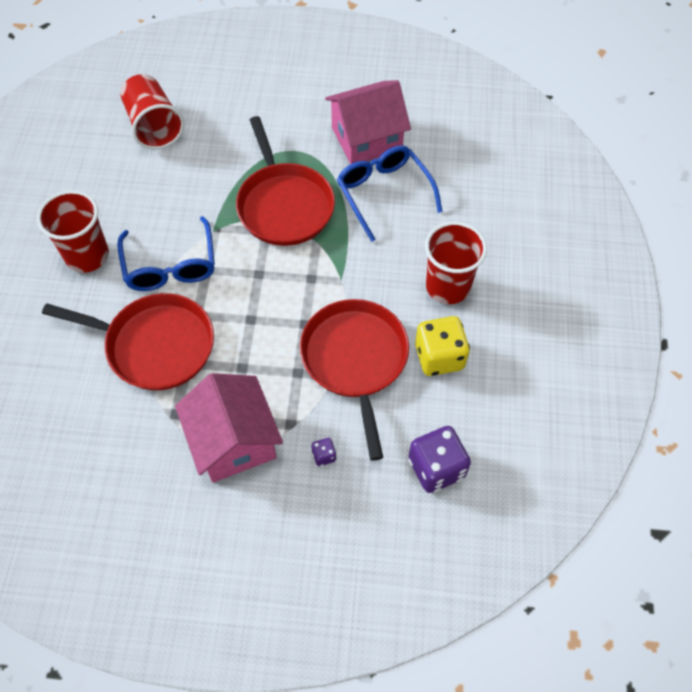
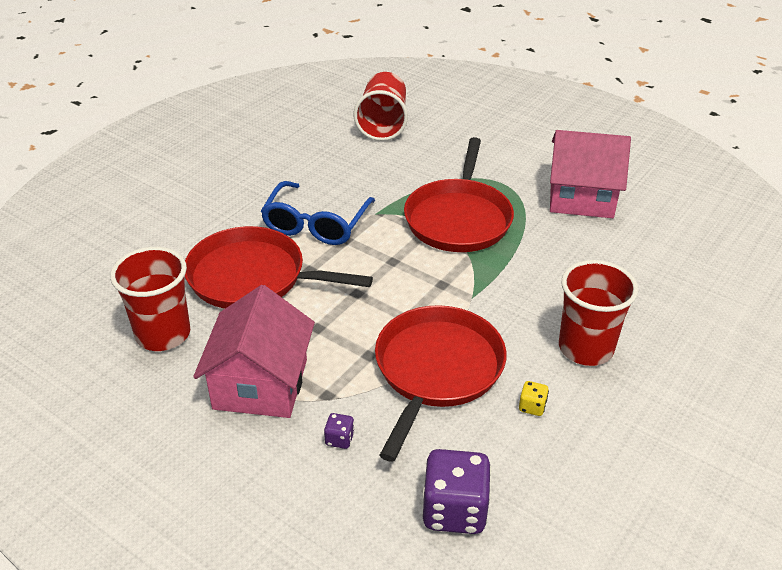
camera: 30 degrees right, 20 degrees down
red cup [37,190,109,273] -> red cup moved to [110,247,190,351]
red pan [42,293,214,390] -> red pan turned 150 degrees clockwise [185,226,373,309]
blue glasses [337,145,443,242] -> none
yellow dice [415,316,470,376] -> yellow dice [519,381,549,416], size x0.45

